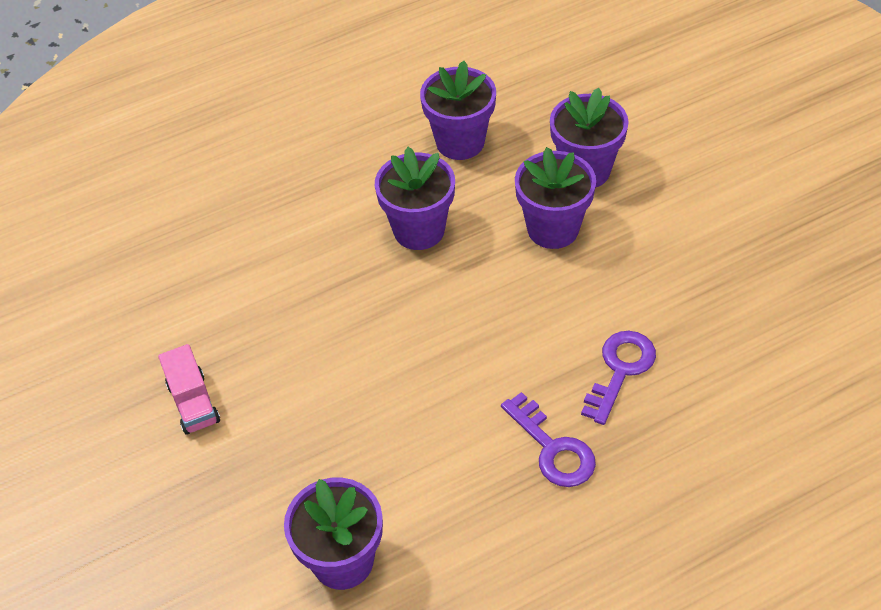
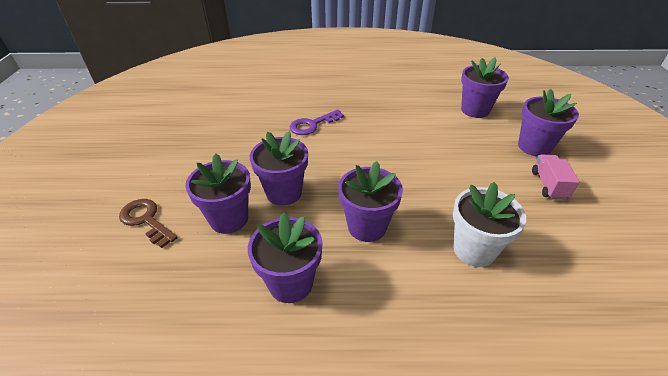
camera: 155 degrees left, 10 degrees down
purple key [501,392,596,487] -> none
none -> brown key [119,199,178,248]
none -> white flower pot [453,182,526,267]
none -> purple flower pot [518,89,579,157]

